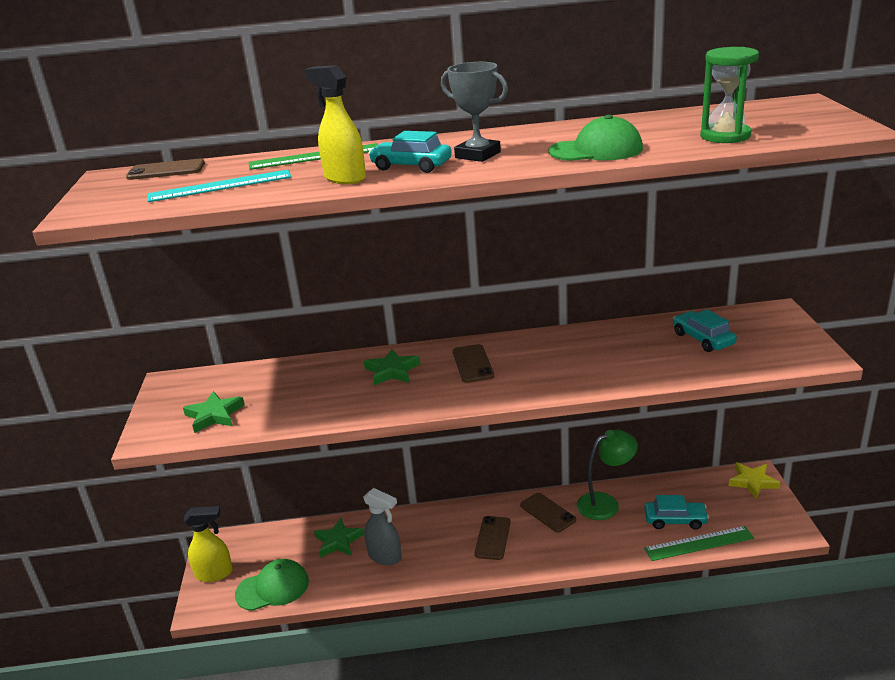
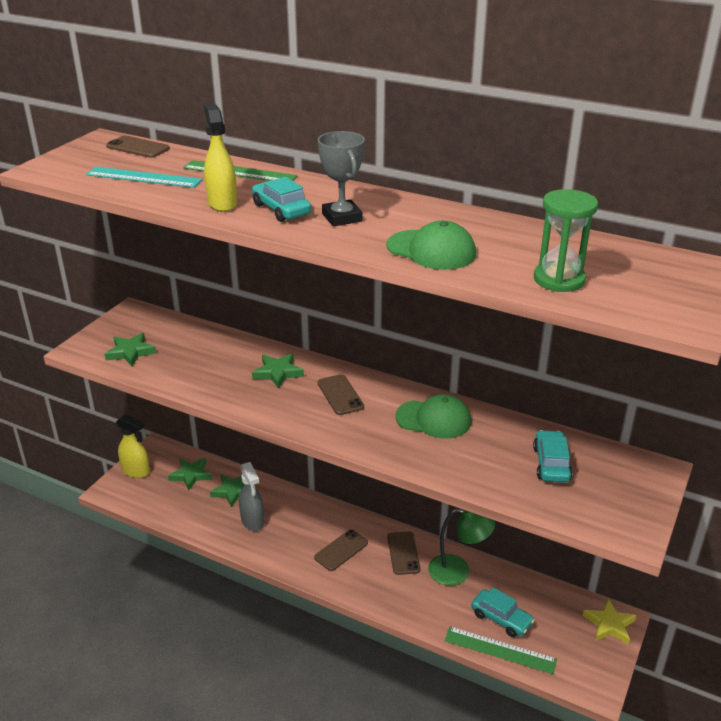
camera: 30 degrees right, 5 degrees up
green cap [235,559,309,611] -> green cap moved to [395,394,471,439]
brown phone [453,344,494,383] -> brown phone turned 45 degrees counterclockwise [318,374,364,415]
none -> green star [168,458,212,491]

